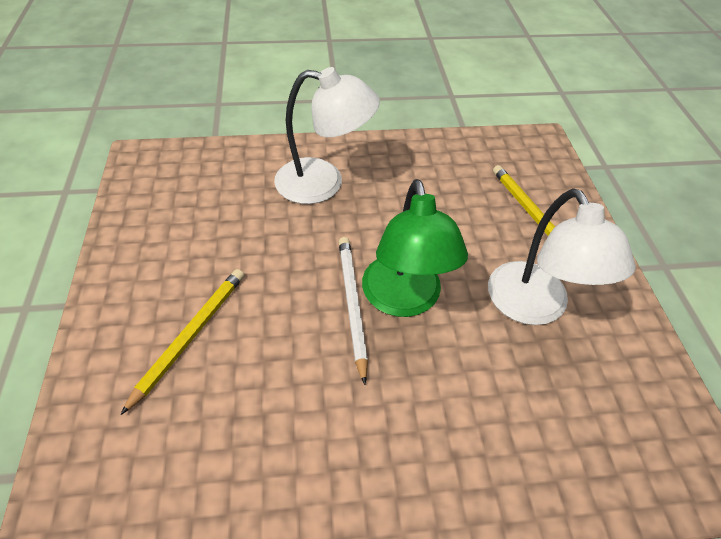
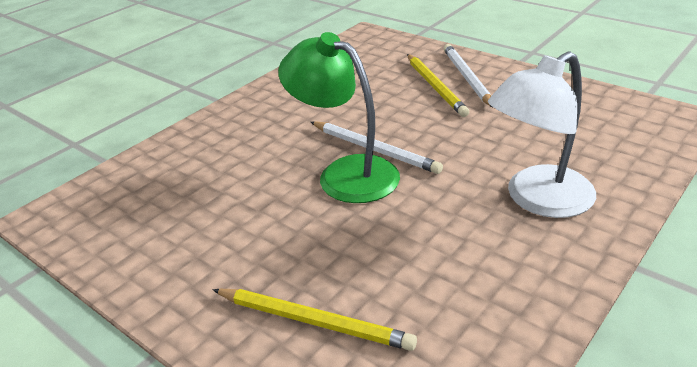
camera: 140 degrees right, 15 degrees down
white lamp [488,188,636,325] -> none
none -> white pencil [444,44,494,108]

